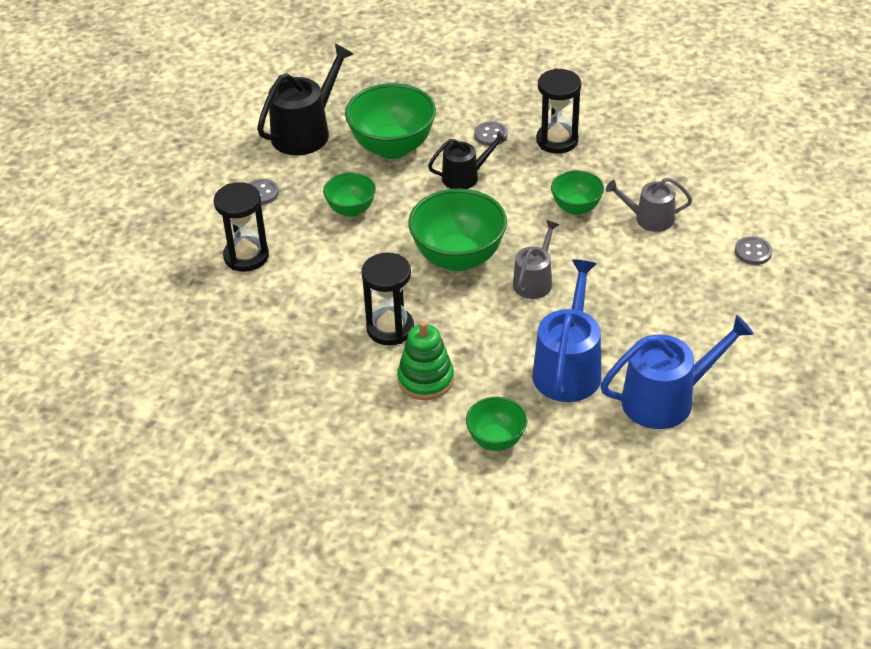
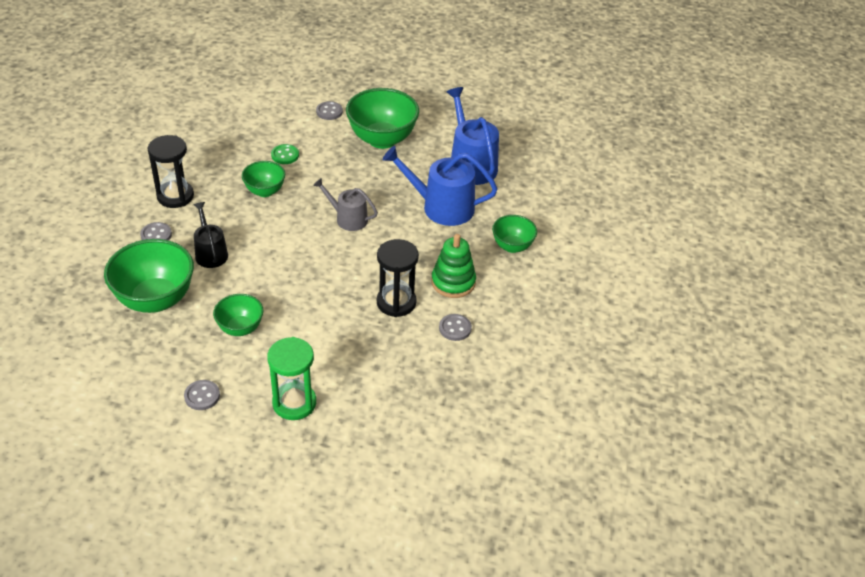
camera: 95 degrees left, 0 degrees up
black hourglass [214,182,269,272] -> green hourglass [267,337,316,420]
black watering can [257,44,353,155] -> none
green bowl [408,189,507,271] -> green bowl moved to [346,88,419,149]
grey watering can [606,177,692,232] -> green button [271,144,299,164]
none -> grey button [439,314,472,341]

